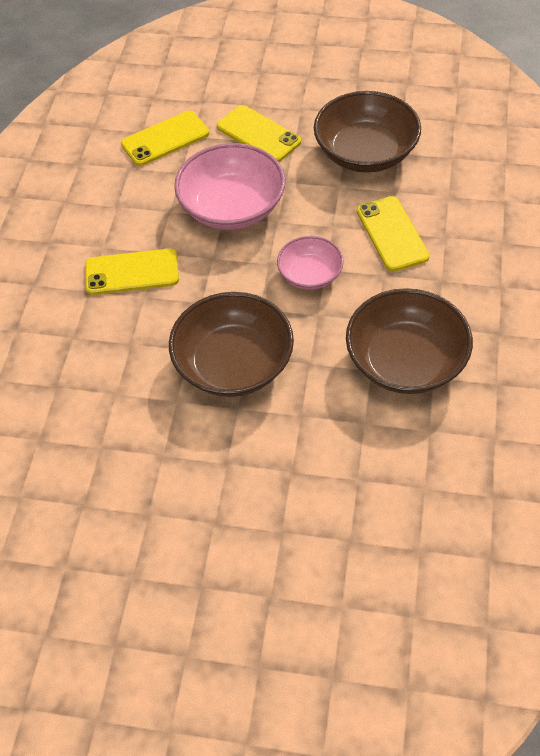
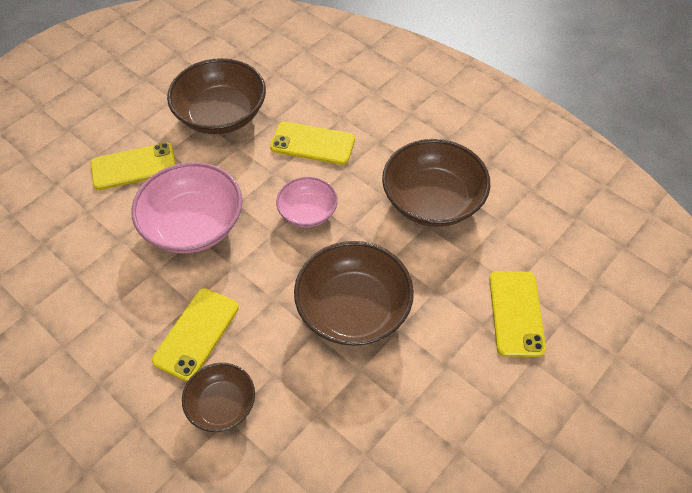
camera: 60 degrees left, 0 degrees up
yellow phone [121,111,209,166] -> yellow phone moved to [489,271,546,357]
none -> brown bowl [182,363,255,432]

